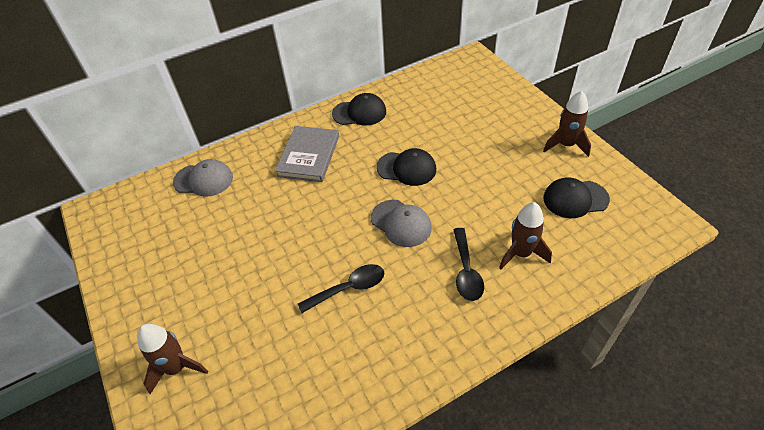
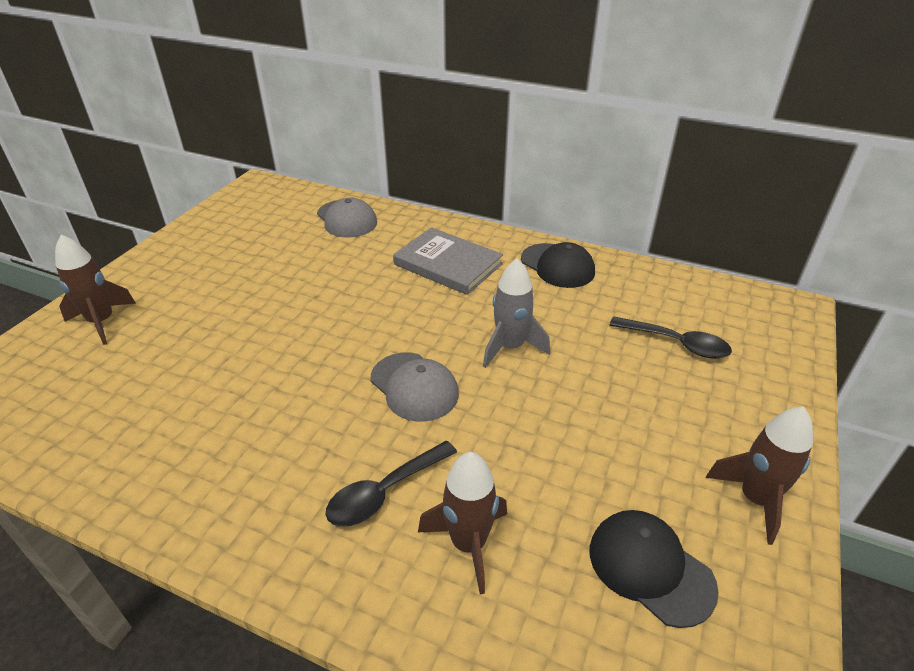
camera: 50 degrees right, 10 degrees down
grey book [275,126,339,182] -> grey book turned 60 degrees clockwise [393,227,503,295]
black spoon [298,264,384,313] -> black spoon moved to [609,316,732,359]
grey cap [371,200,432,247] -> grey cap turned 45 degrees counterclockwise [371,352,459,422]
black cap [376,148,436,186] -> grey rocket [483,258,550,368]

